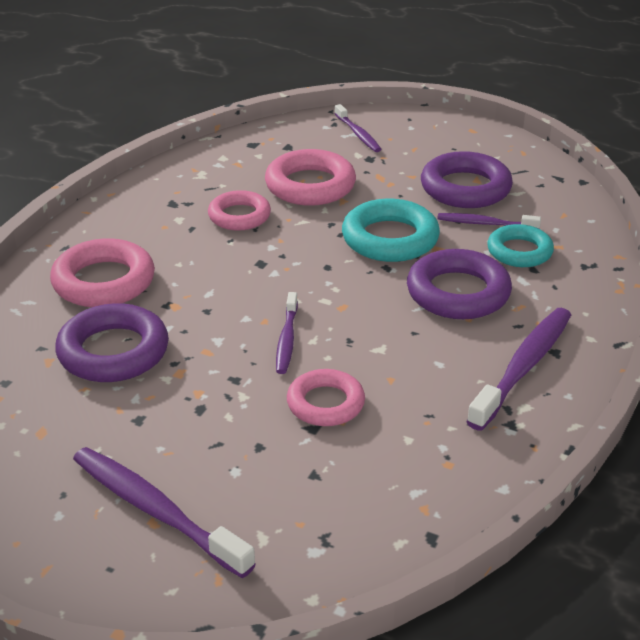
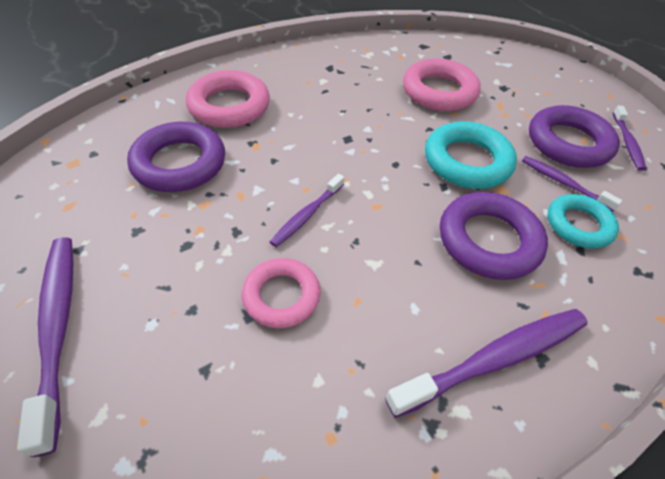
camera: 30 degrees right, 15 degrees up
pink ring [208,190,271,231] -> none
purple toothbrush [334,104,381,152] -> purple toothbrush moved to [613,105,646,171]

